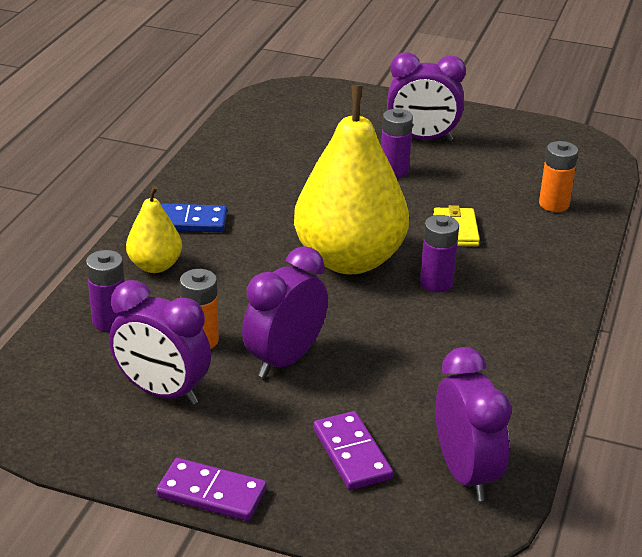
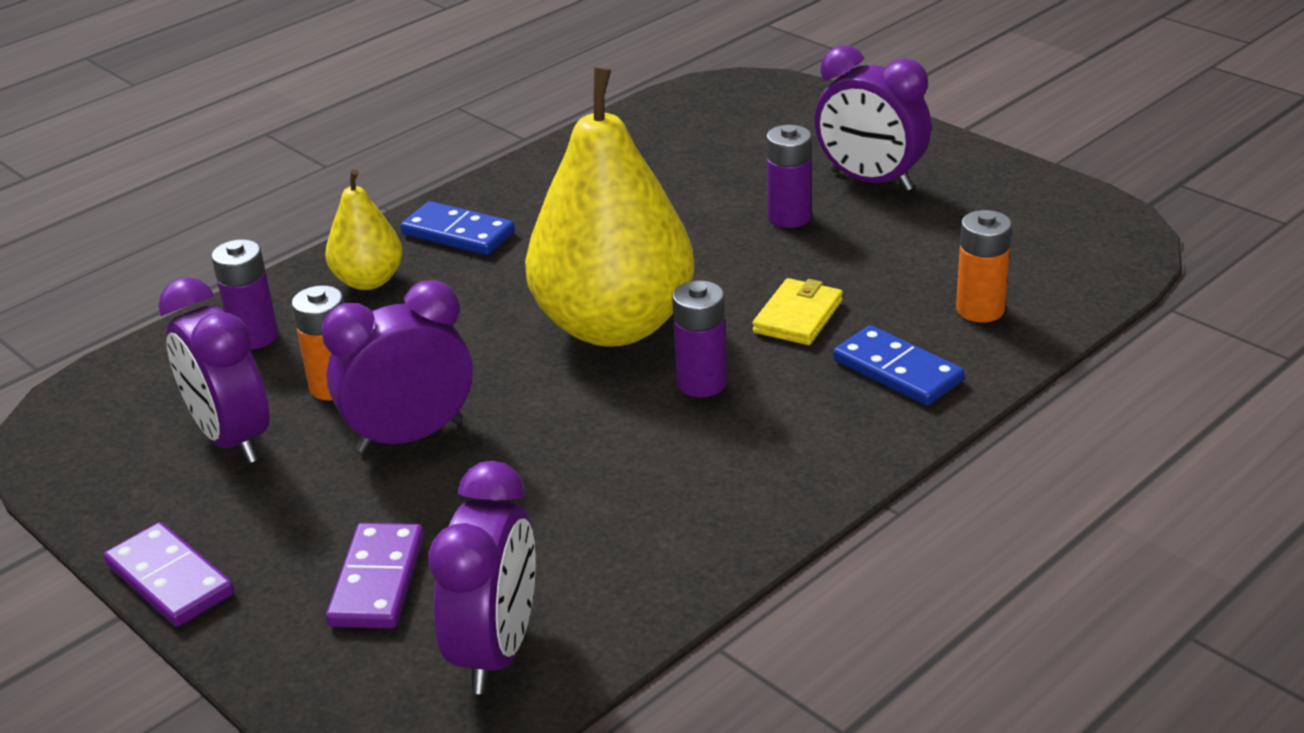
camera: 30 degrees right, 0 degrees up
none -> blue domino [833,325,964,406]

